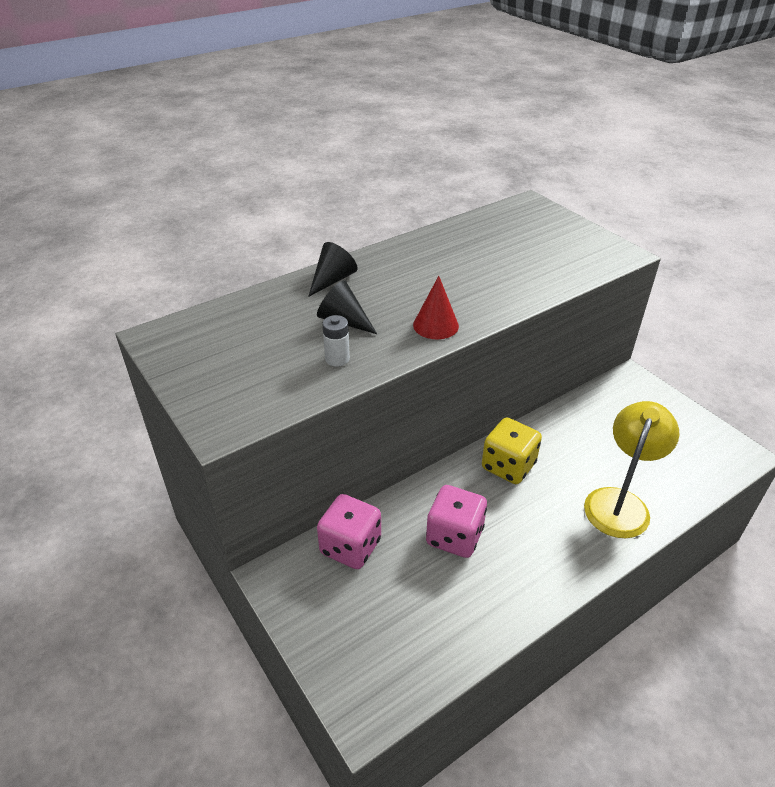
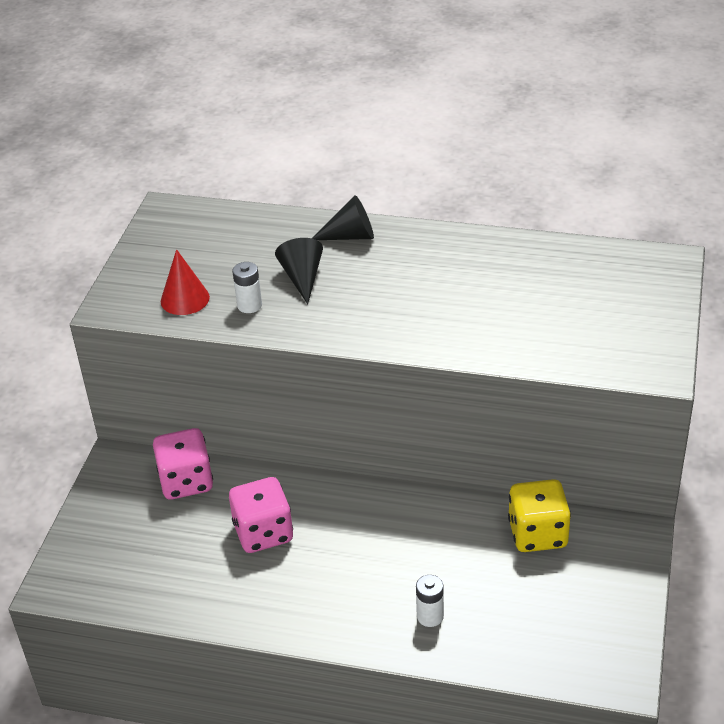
camera: 50 degrees right, 0 degrees up
red cone [413,276,459,339] -> red cone moved to [161,249,210,315]
yellow dice [482,417,542,484] -> yellow dice moved to [508,479,571,552]
yellow lamp [584,401,679,538] -> white battery [416,575,444,627]

